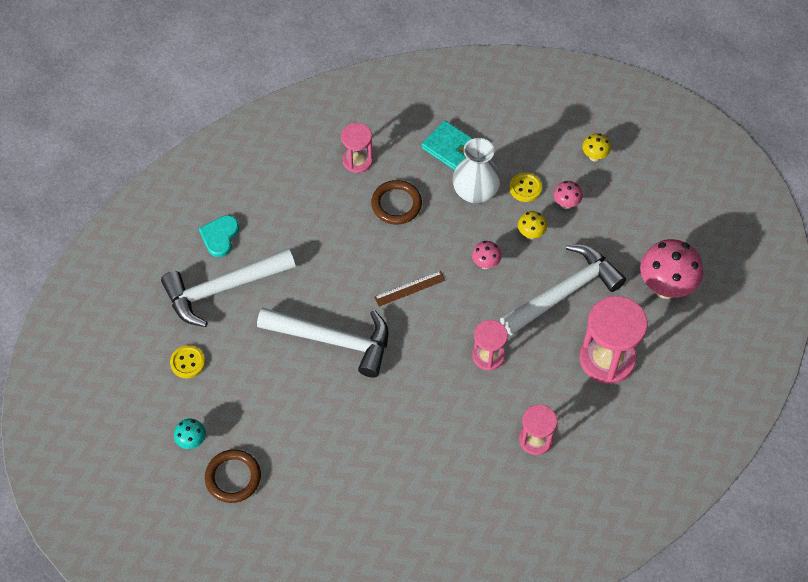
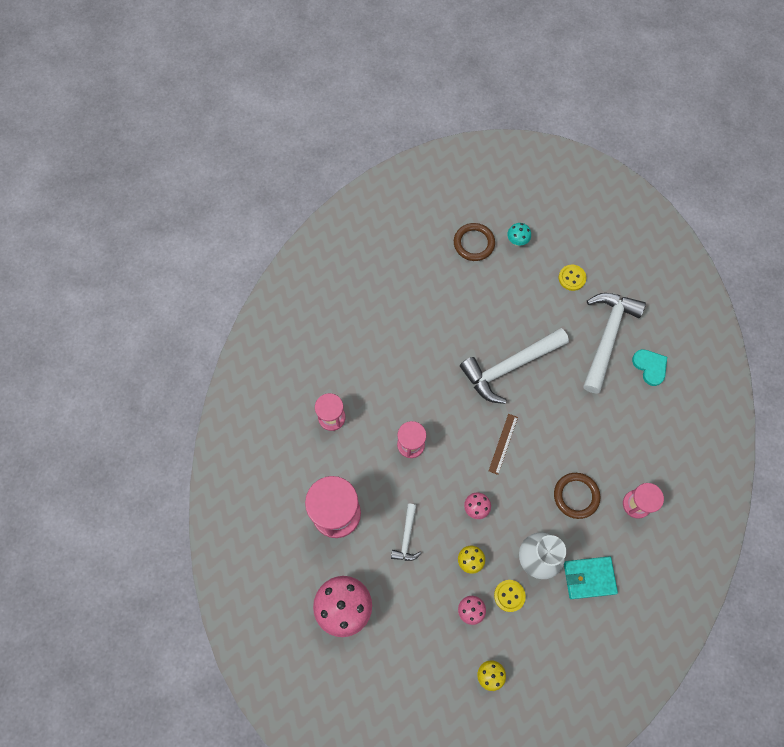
camera: 135 degrees right, 10 degrees up
white hammer [500,244,626,335] -> white hammer [391,504,421,561], size x0.49

